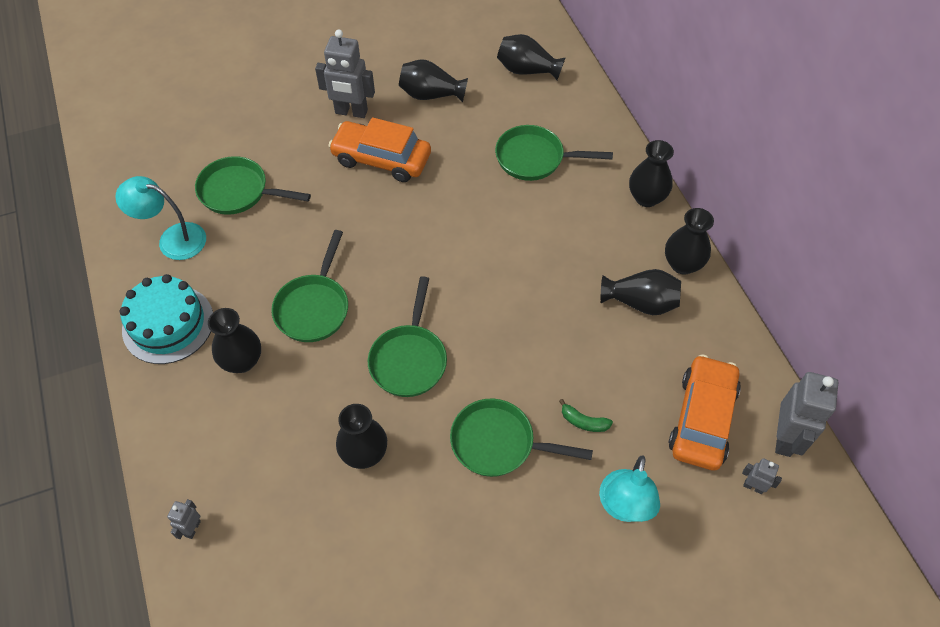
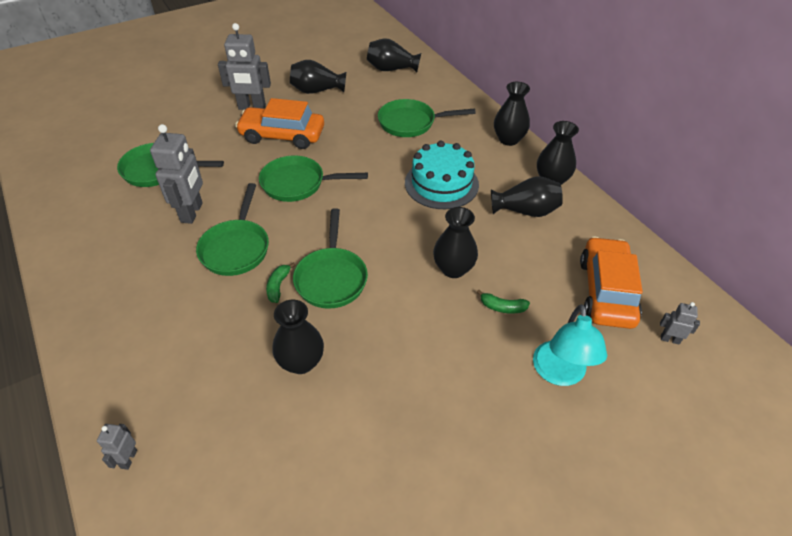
camera: 10 degrees left, 10 degrees down
turquoise lamp [115,176,206,260] -> none
turquoise cake [119,274,213,364] -> turquoise cake moved to [405,141,479,209]
black vase [208,308,261,373] -> black vase moved to [433,207,478,278]
green pan [450,399,593,477] -> green pan moved to [259,155,368,202]
grey robot [775,372,838,457] -> grey robot moved to [150,124,203,224]
none -> green banana [266,262,295,303]

